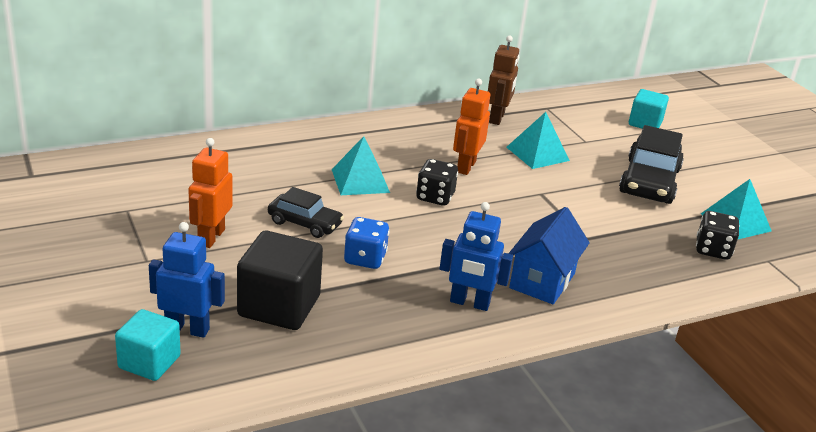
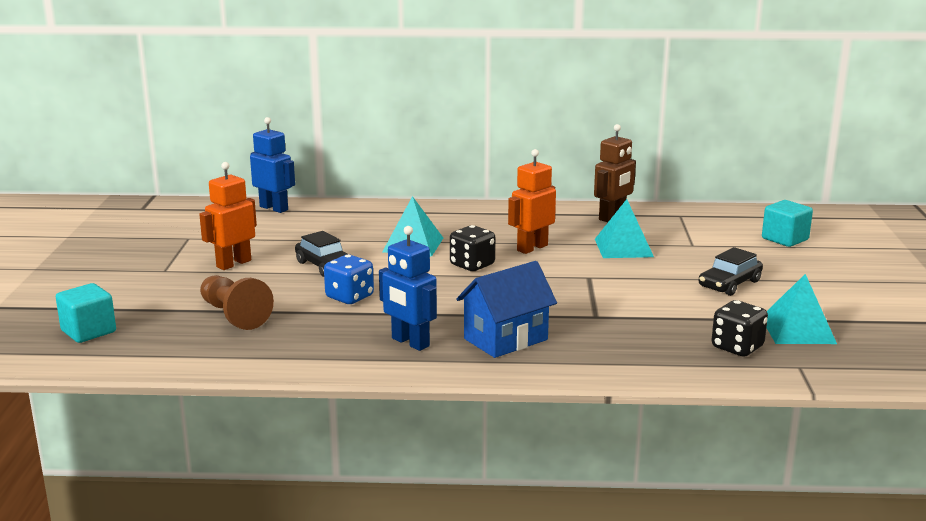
camera: 30 degrees right, 10 degrees down
blue robot [149,222,225,338] -> blue robot moved to [250,117,295,213]
black cube [237,231,323,330] -> brown pawn [200,275,274,330]
black car [619,125,684,204] -> black car [699,247,763,296], size x0.59

